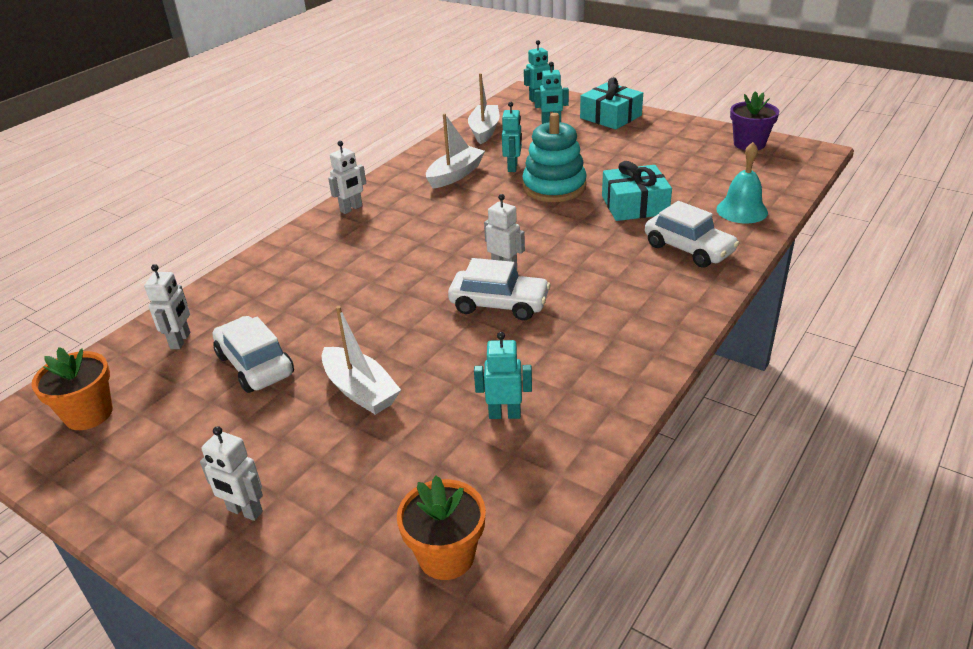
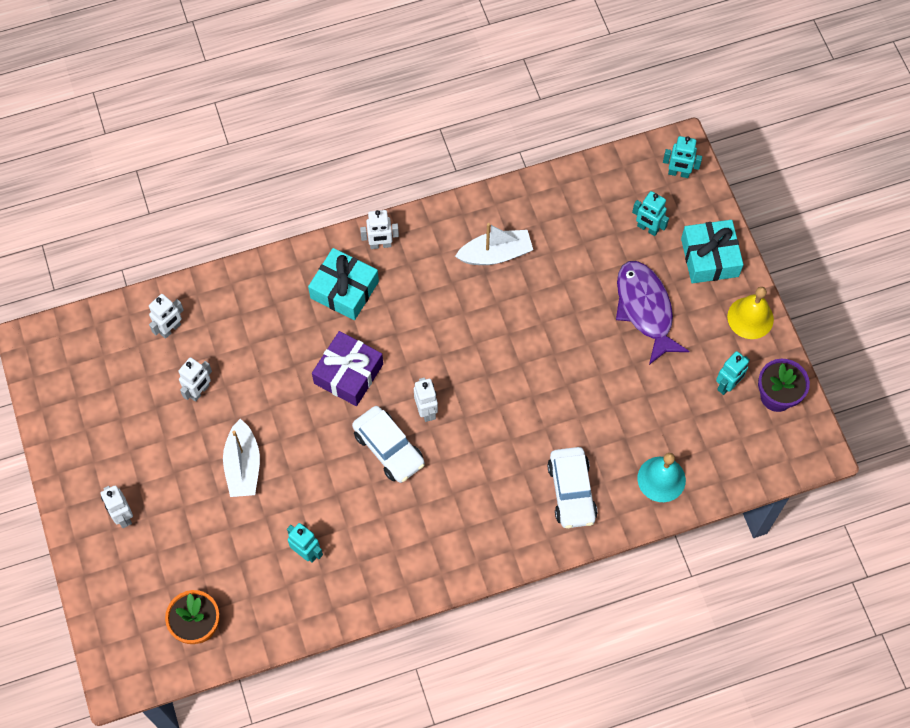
camera: 35 degrees right, 30 degrees up
orange flower pot [31,347,113,430] -> none
white car [213,316,294,393] -> white robot [178,357,212,402]
white boat [468,73,500,144] -> none
turquoise robot [502,102,522,172] -> turquoise robot moved to [716,351,750,395]
turquoise stacking toy [522,113,587,202] -> none
turquoise gift [602,161,672,221] -> turquoise gift moved to [308,248,379,320]
none -> purple gift [312,331,383,406]
none -> purple fish [616,261,690,365]
none -> yellow bell [727,287,774,339]

